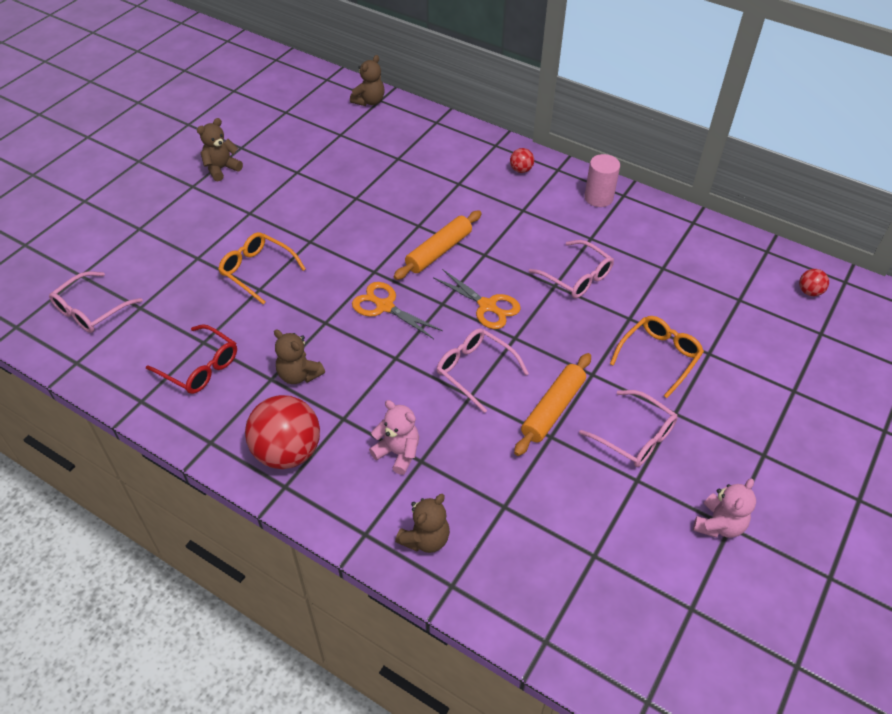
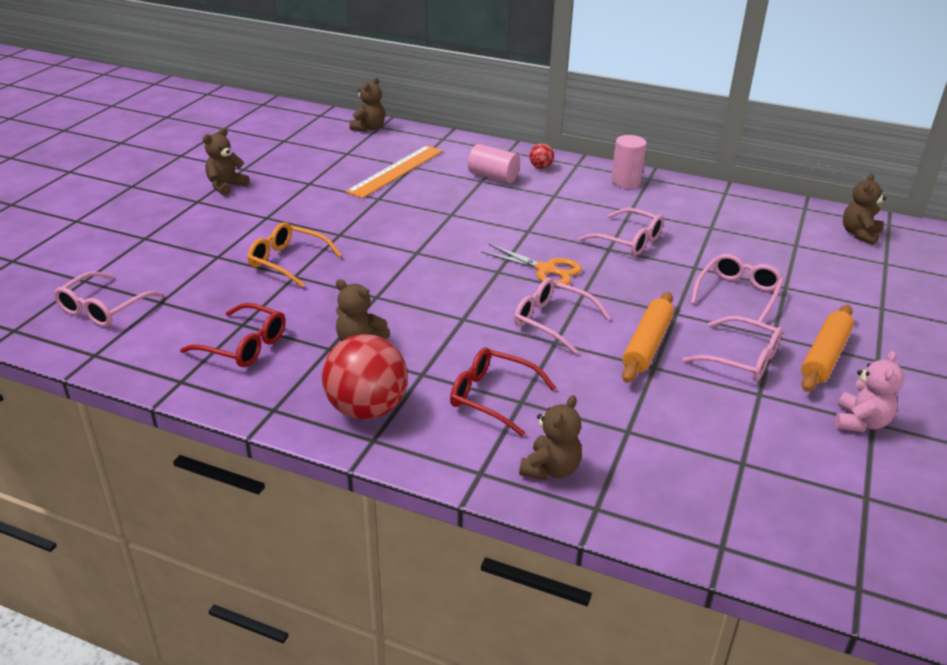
camera: 10 degrees left, 15 degrees down
orange scissors [352,282,443,339] -> none
pink teddy bear [369,400,419,475] -> red glasses [450,347,556,436]
orange rolling pin [394,210,482,280] -> orange rolling pin moved to [801,305,854,392]
orange glasses [610,316,704,398] -> pink glasses [691,254,784,322]
red ball [799,269,829,296] -> brown teddy bear [843,173,886,245]
none -> orange ruler [345,145,443,198]
none -> pink cylinder [468,144,520,183]

